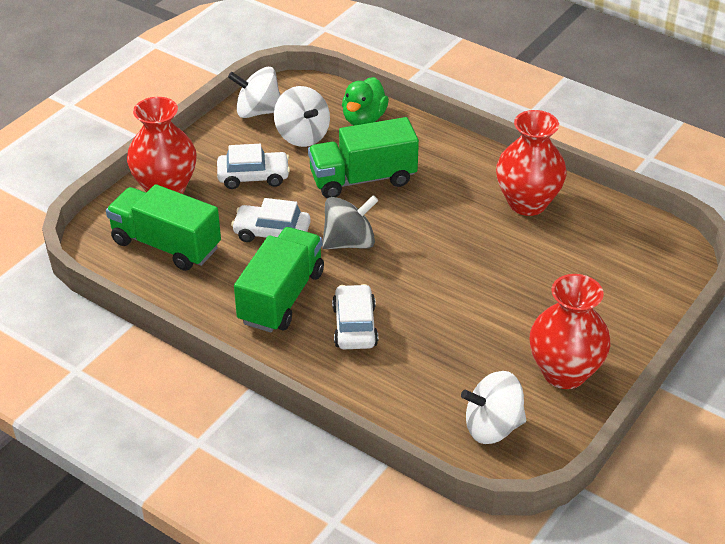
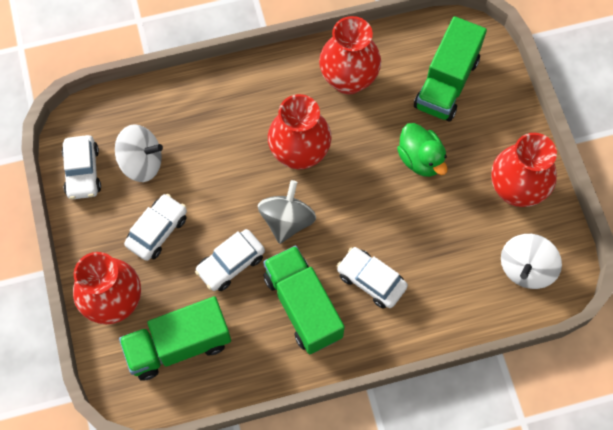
camera: 50 degrees left, 25 degrees up
white spinning top [228,67,280,118] -> white car [62,135,101,199]
green truck [308,117,419,198] -> green truck moved to [414,16,487,121]
green duck [342,77,389,126] -> green duck moved to [397,123,448,177]
none -> red vase [268,94,332,169]

